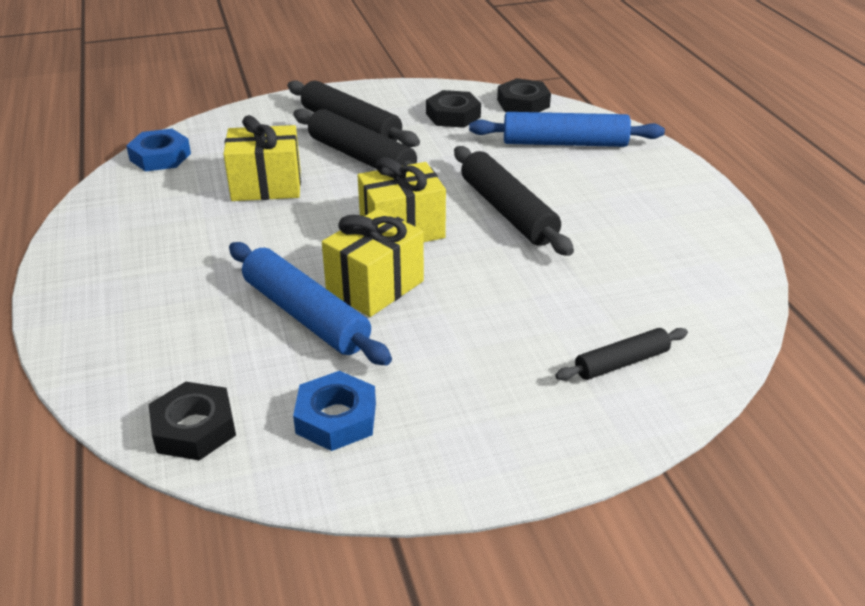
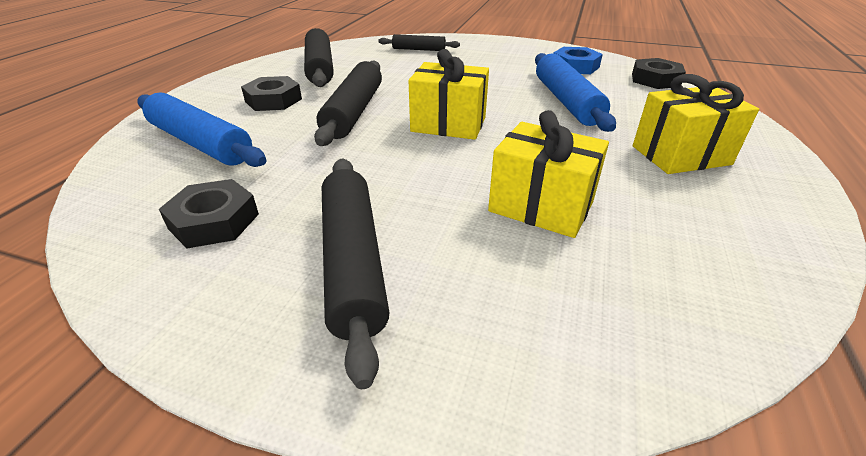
camera: 145 degrees left, 0 degrees up
blue nut [126,129,191,172] -> none
black rolling pin [293,108,435,172] -> black rolling pin moved to [304,28,334,87]
yellow gift [322,209,424,317] -> yellow gift moved to [633,74,759,174]
black nut [497,78,551,112] -> black nut moved to [241,76,302,111]

